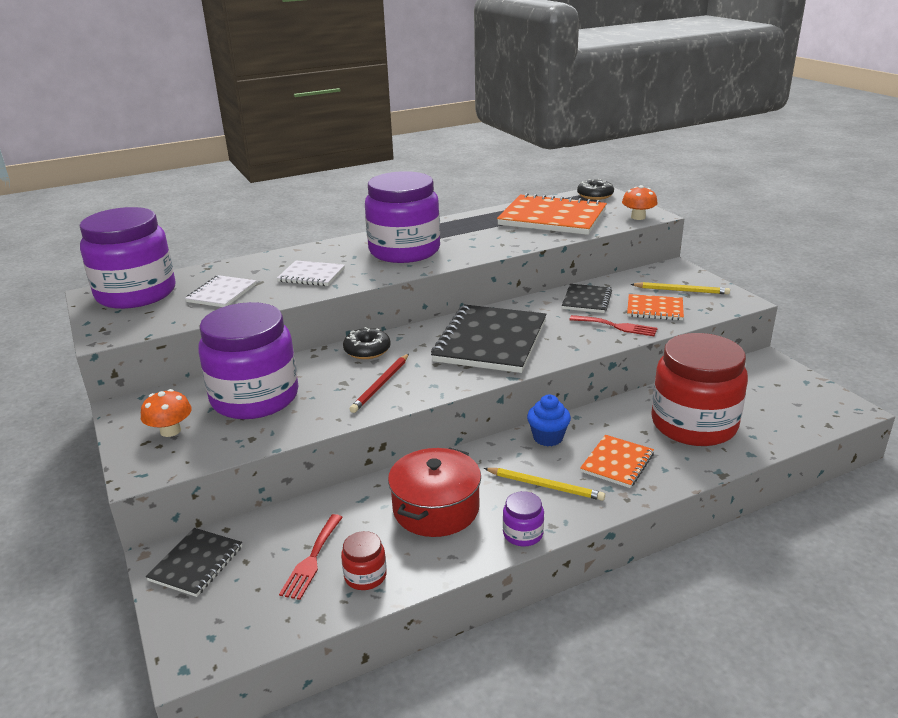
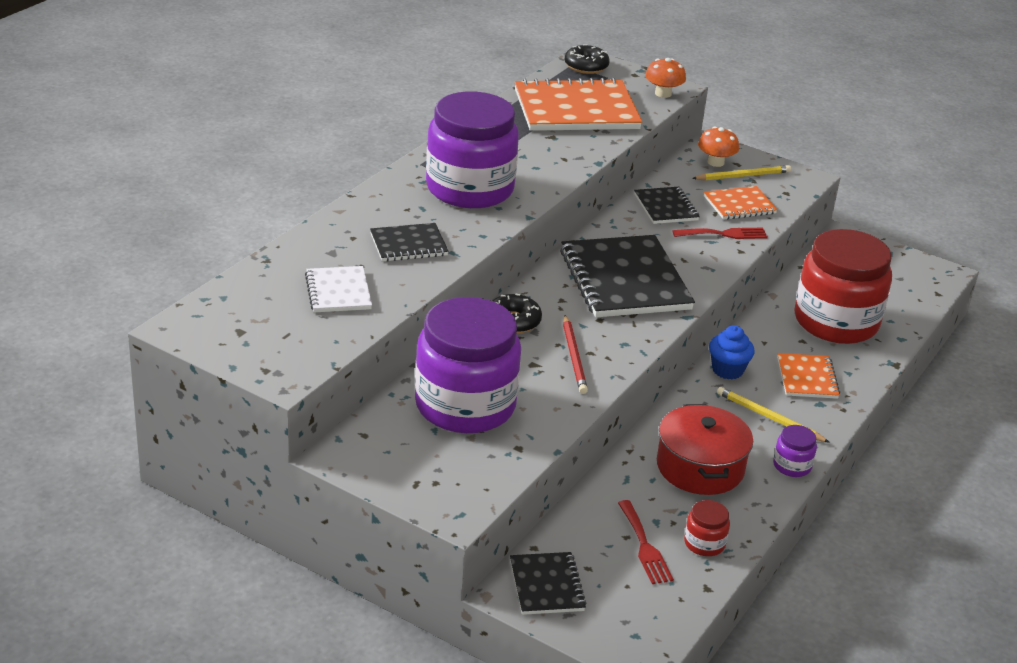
camera: 35 degrees left, 5 degrees up
purple jar [80,207,175,309] -> none
orange mushroom [141,389,192,437] -> orange mushroom moved to [698,127,739,167]
white notebook [277,261,345,286] -> black notebook [370,223,449,262]
yellow pencil [484,468,605,501] -> yellow pencil turned 135 degrees counterclockwise [717,387,830,443]

